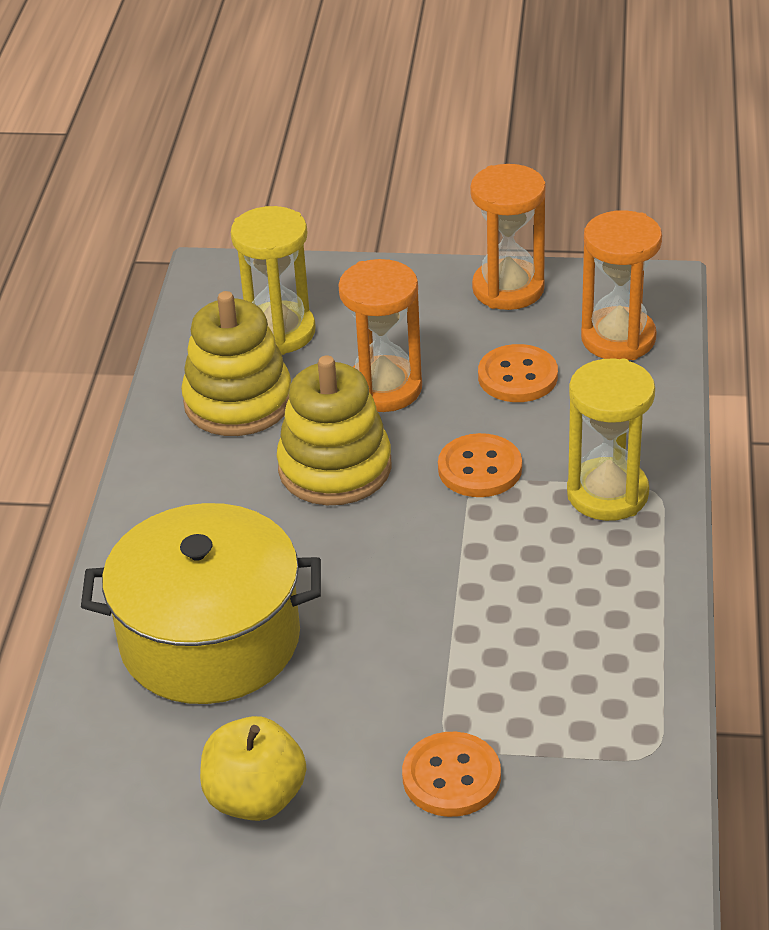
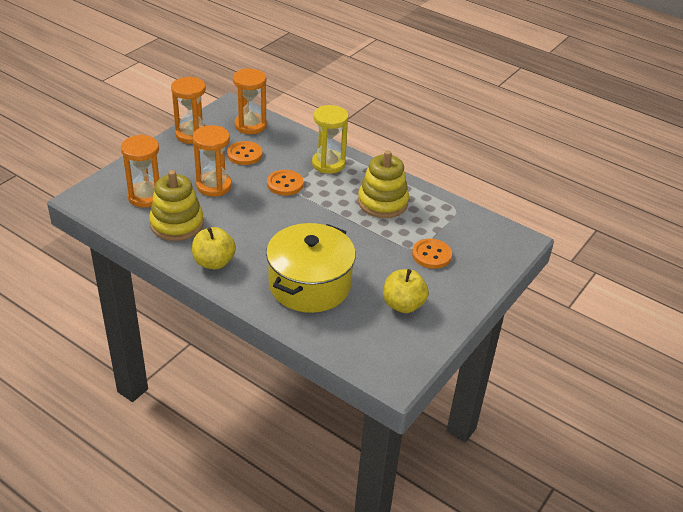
camera: 65 degrees left, 0 degrees up
yellow hourglass [231,206,316,355] -> orange hourglass [121,134,159,208]
yellow stacking toy [277,356,391,505] -> yellow stacking toy moved to [358,150,409,218]
none -> yellow apple [192,227,236,269]

